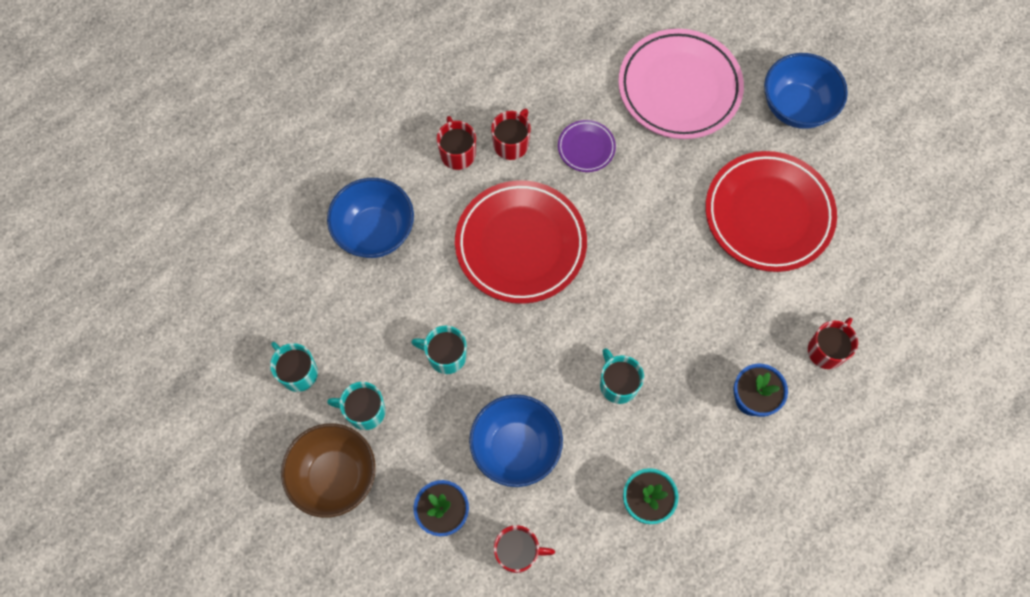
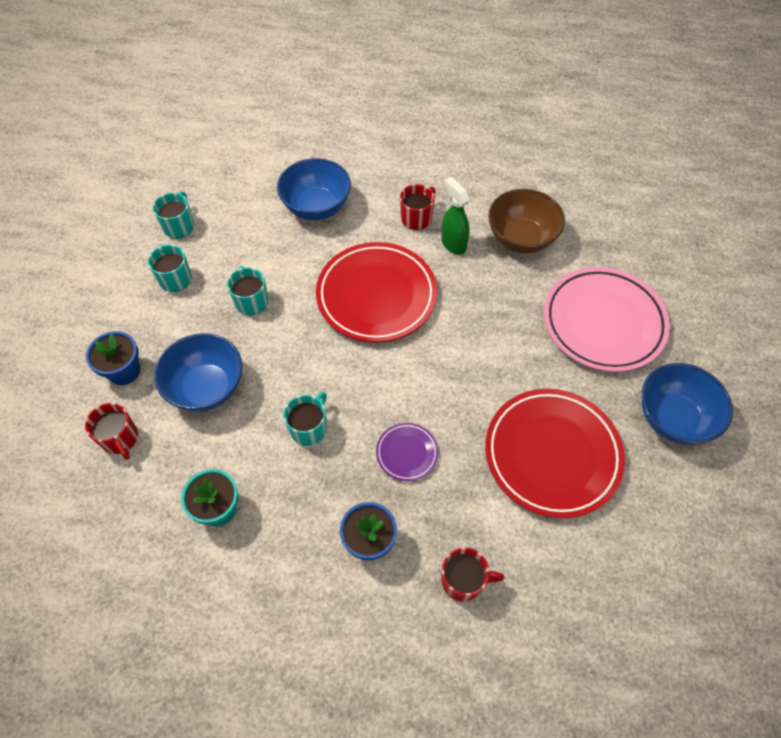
camera: 55 degrees right, 10 degrees down
brown bowl [281,423,376,518] -> brown bowl moved to [488,189,565,254]
red mug [491,108,531,160] -> green spray bottle [441,177,470,255]
purple plate [558,120,616,172] -> purple plate moved to [376,423,438,481]

